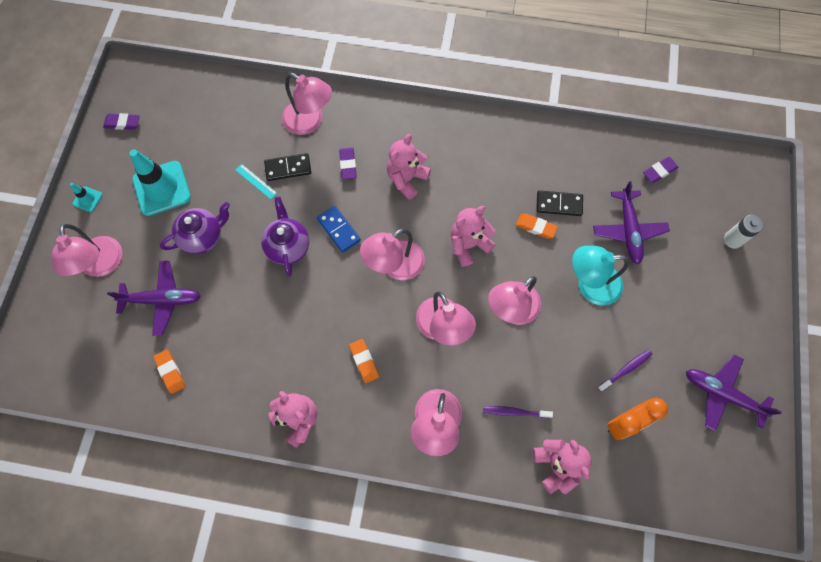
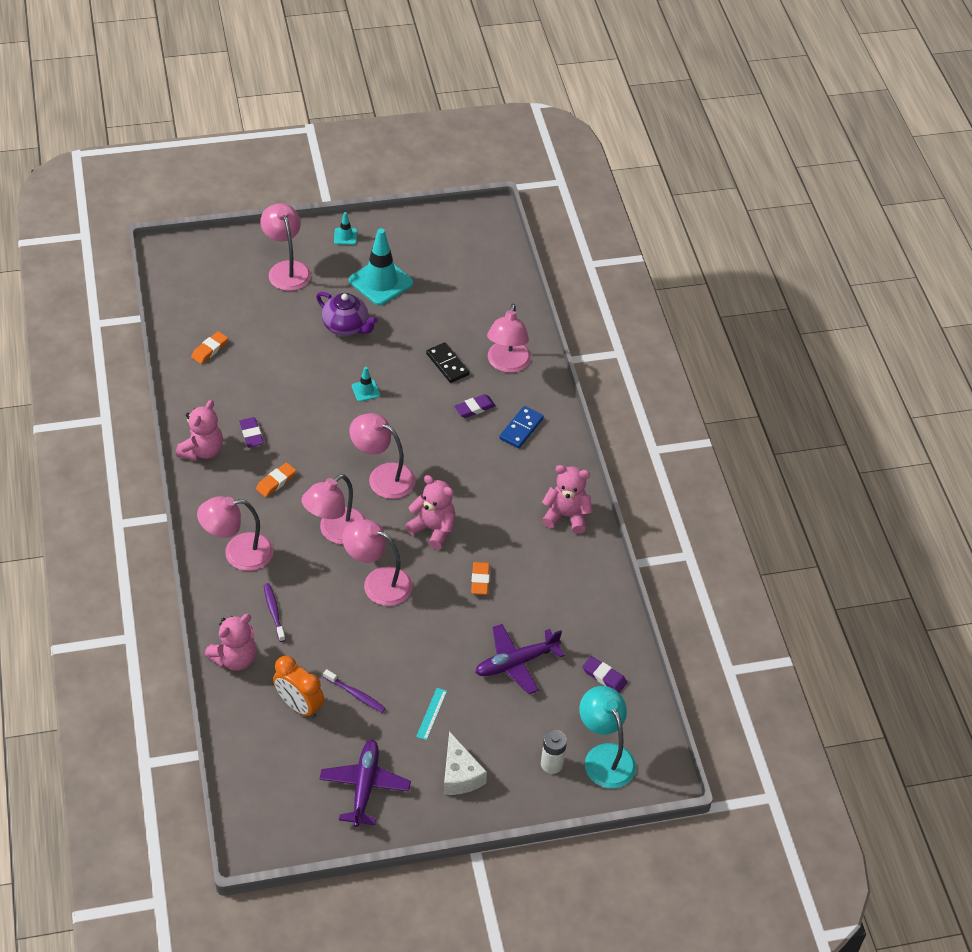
camera: 65 degrees right, 20 degrees down
pink lamp [52,224,122,277] -> pink lamp turned 105 degrees clockwise [260,203,311,291]
purple eraser [103,113,140,130] -> purple eraser moved to [239,417,264,447]
purple plane [107,261,201,336] -> none
turquoise ruler [235,164,277,199] -> turquoise ruler moved to [416,688,447,740]
purple teapot [261,196,309,276] -> turquoise traffic cone [352,367,380,402]
blue domino [317,206,361,253] -> blue domino moved to [499,406,544,448]
pink teddy bear [387,134,431,200] -> pink teddy bear moved to [542,465,592,534]
black domino [536,190,583,216] -> none
turquoise lamp [572,246,629,305] -> turquoise lamp moved to [579,686,636,788]
none -> white cheese [444,731,487,795]

